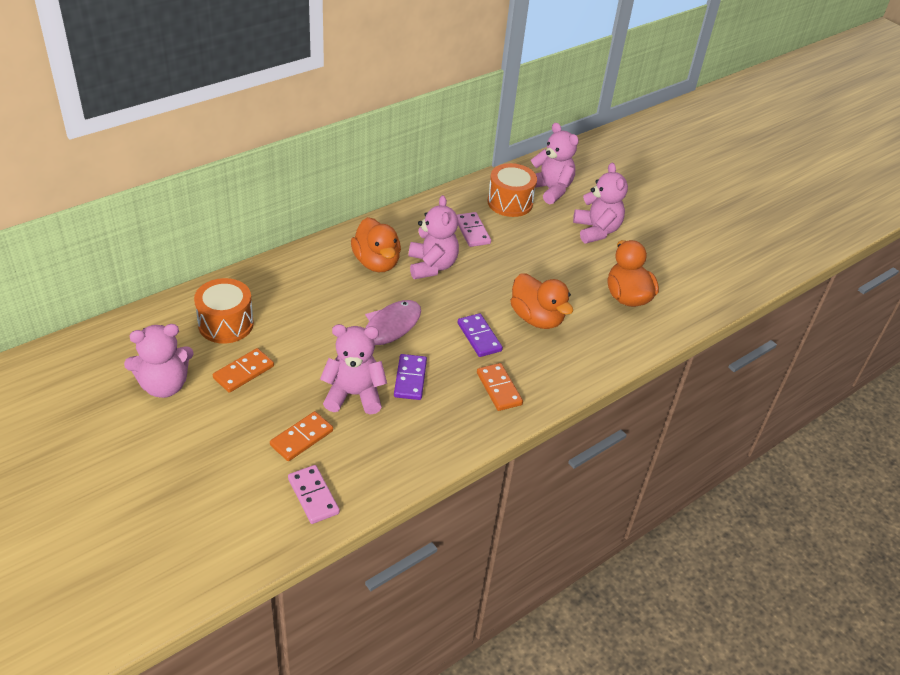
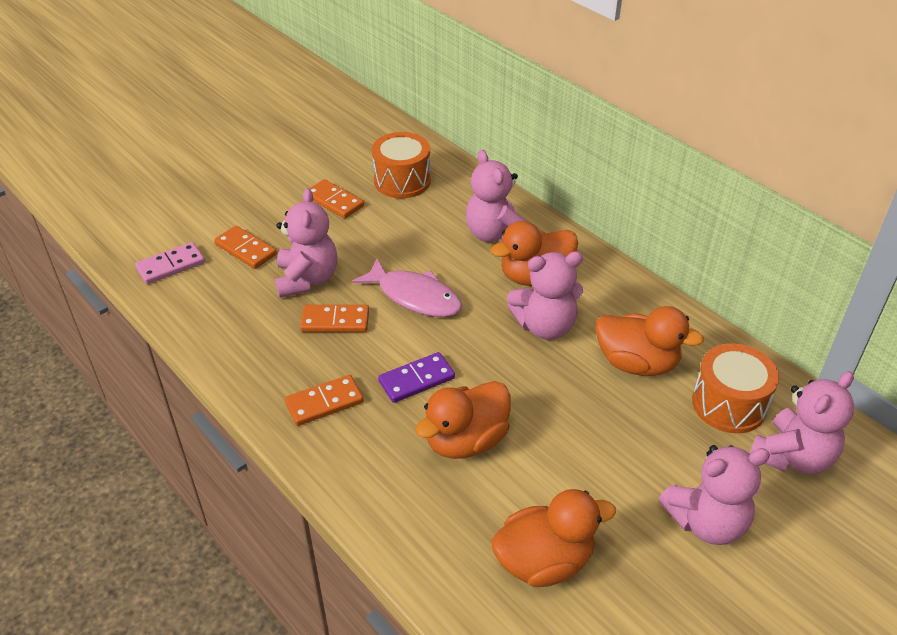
camera: 90 degrees right, 0 degrees up
pink teddy bear [124,324,194,398] -> pink teddy bear moved to [466,150,525,242]
purple domino [394,354,427,400] -> orange domino [300,305,369,332]
pink domino [457,212,491,247] -> orange duck [596,306,704,376]

